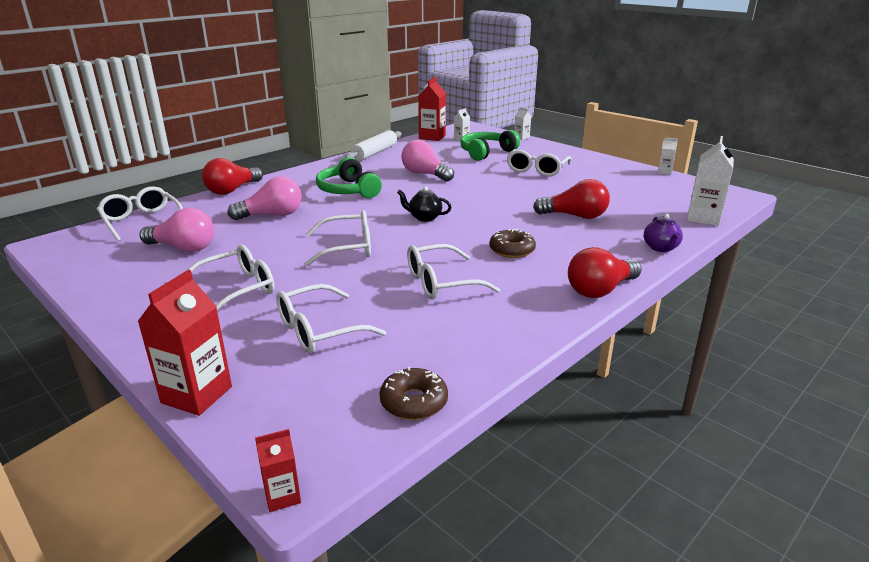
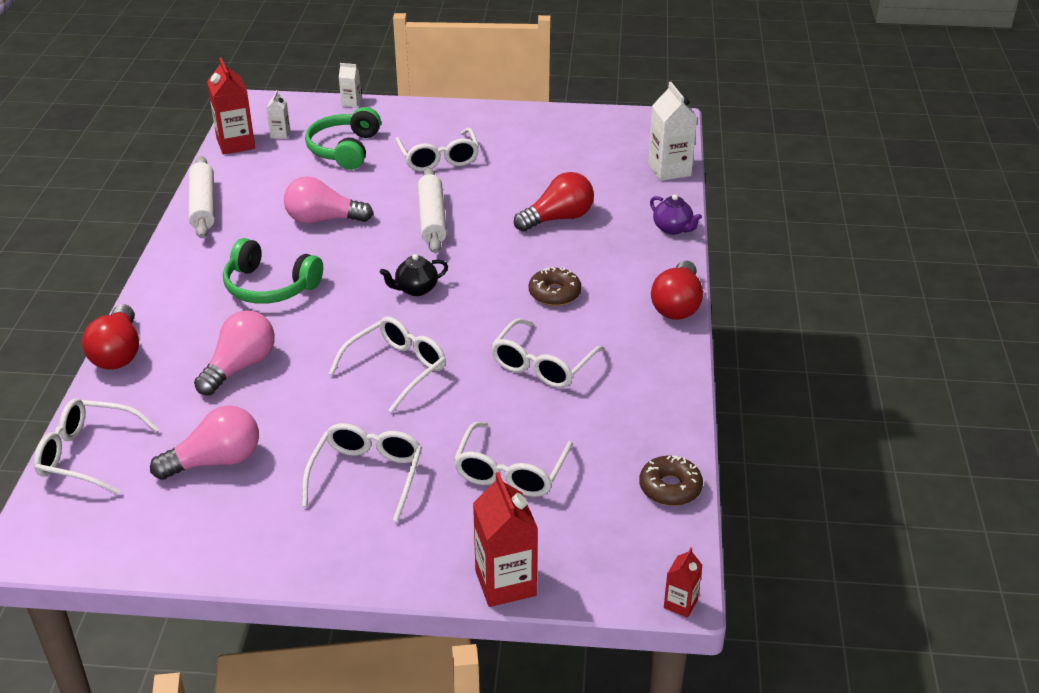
camera: 40 degrees left, 10 degrees up
white carton [658,137,678,175] -> none
none -> white rolling pin [418,168,447,253]

